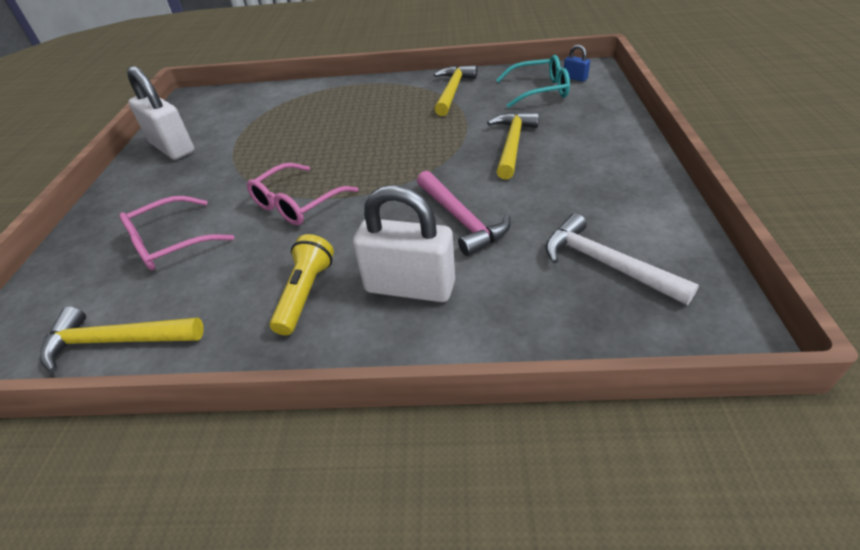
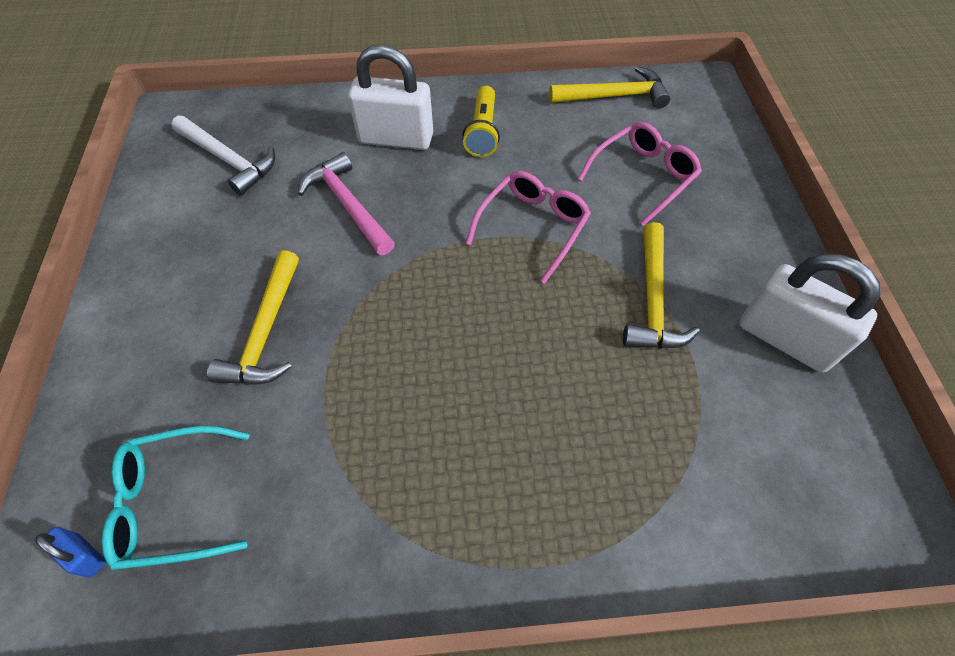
camera: 170 degrees right, 15 degrees up
yellow hammer [434,65,477,116] -> yellow hammer moved to [623,222,700,348]

